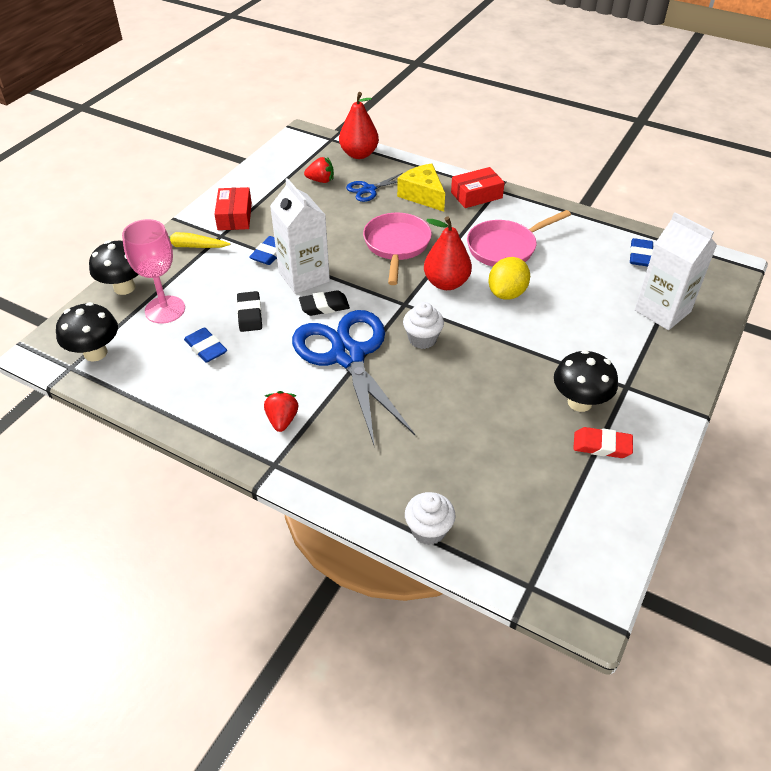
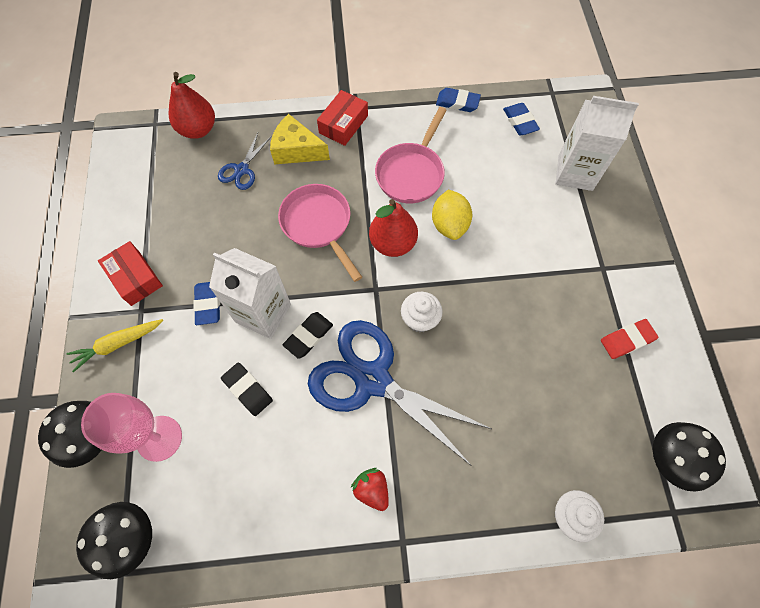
camera: 35 degrees left, 20 degrees up
blue eraser [184,327,227,363] -> blue eraser moved to [436,88,481,112]
red strawberry [304,157,334,183] -> none
black mushroom [554,350,618,412] -> black mushroom moved to [653,422,726,492]

